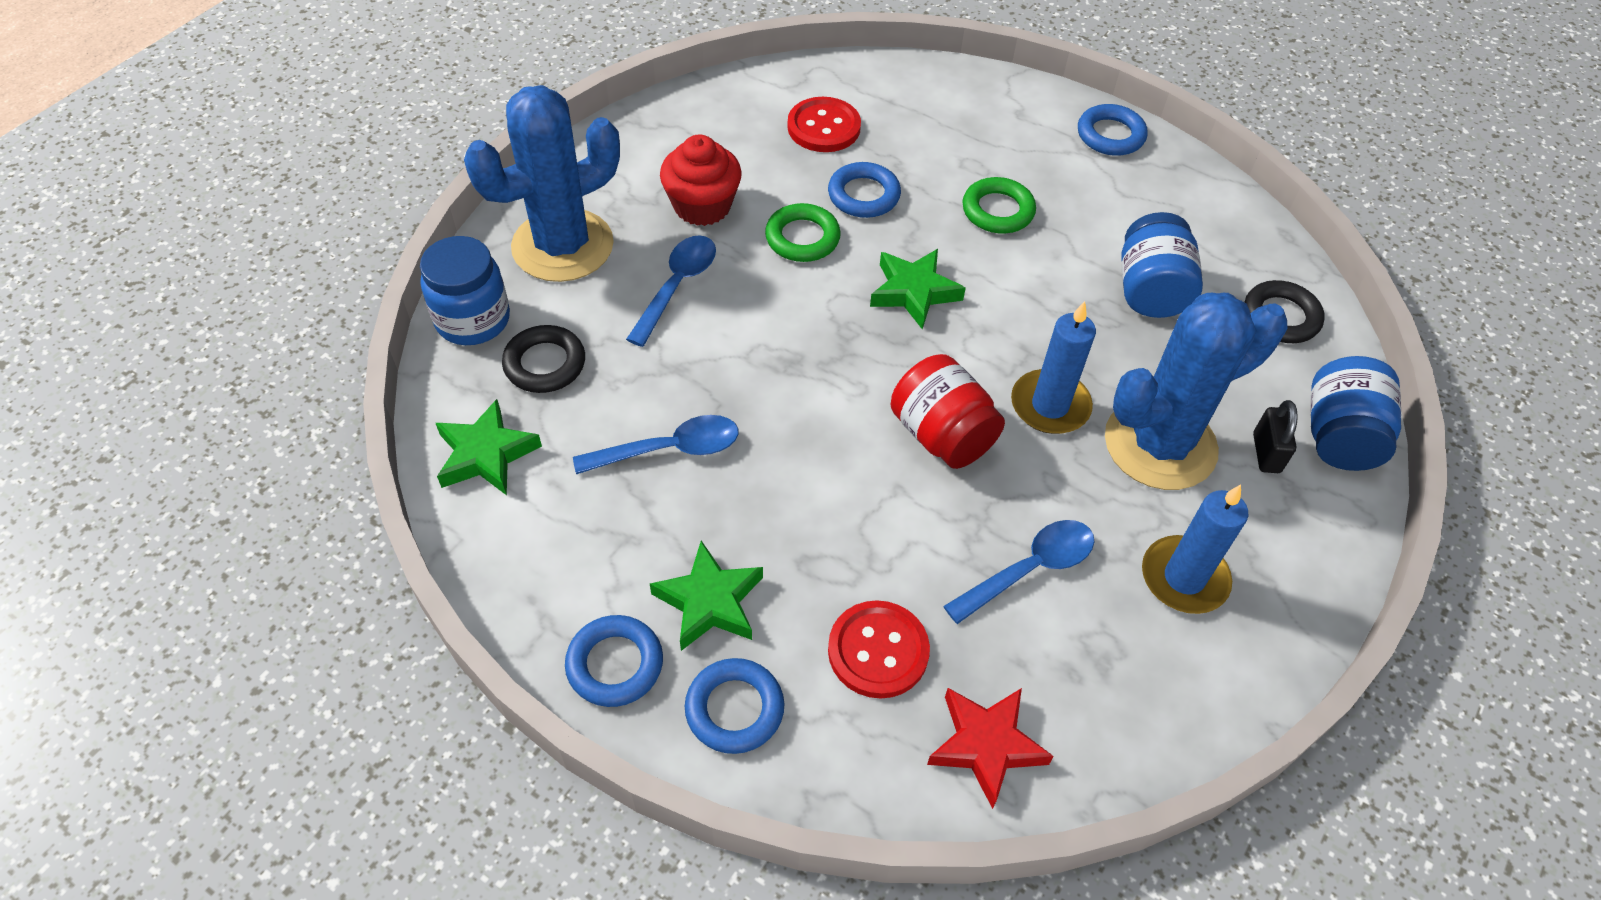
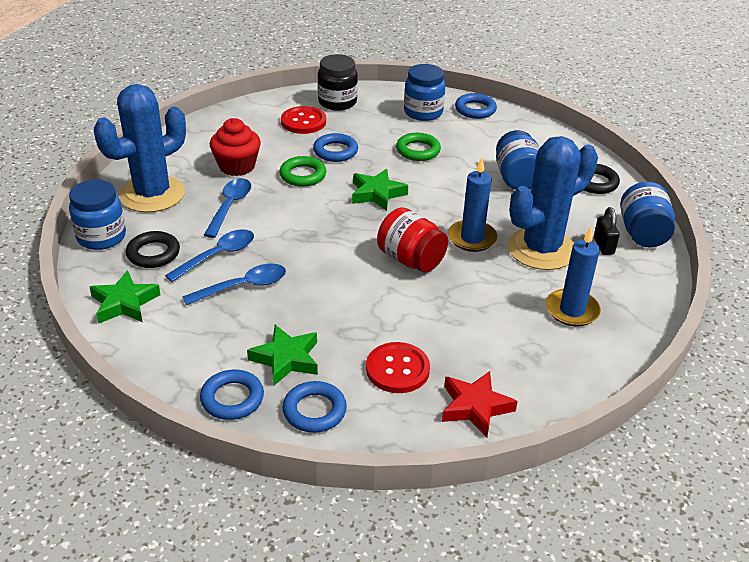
camera: 10 degrees left, 15 degrees down
blue spoon [943,520,1094,624] -> blue spoon moved to [165,229,254,282]
none -> black jar [317,54,358,111]
none -> blue jar [404,64,446,121]

